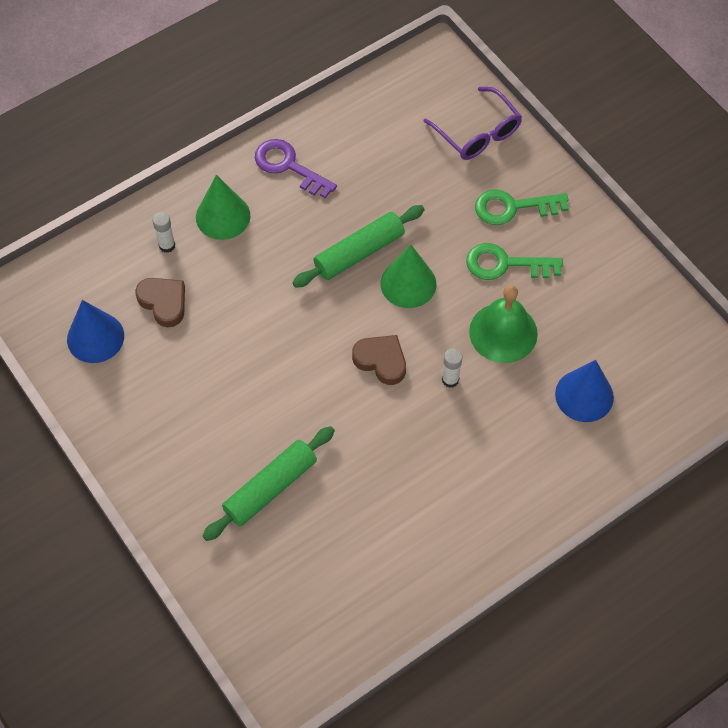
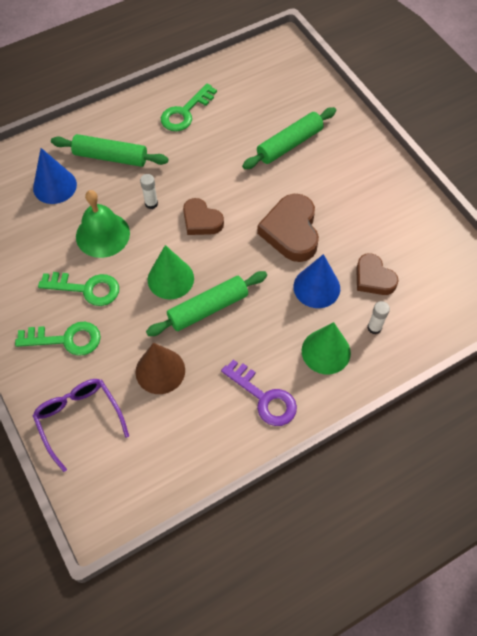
camera: 175 degrees left, 0 degrees up
blue cone [67,300,124,363] -> blue cone moved to [294,254,340,308]
none -> green rolling pin [51,134,168,167]
none -> brown cone [135,343,185,394]
none -> green key [161,84,217,131]
none -> brown heart [257,194,319,262]

